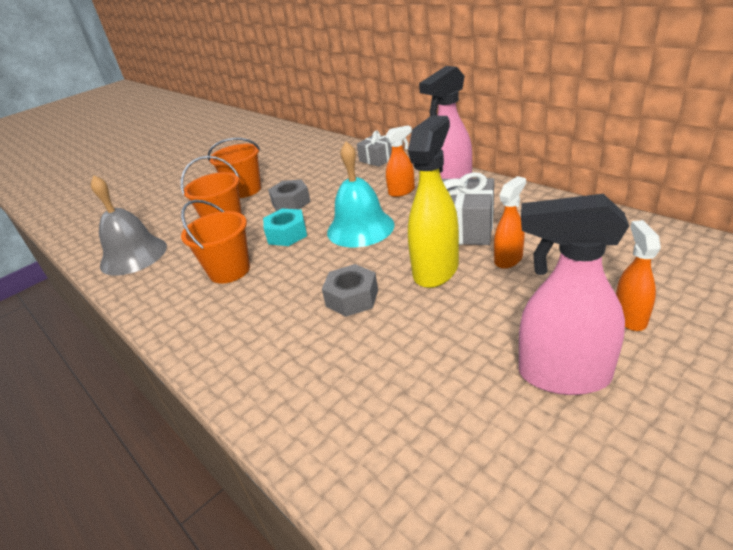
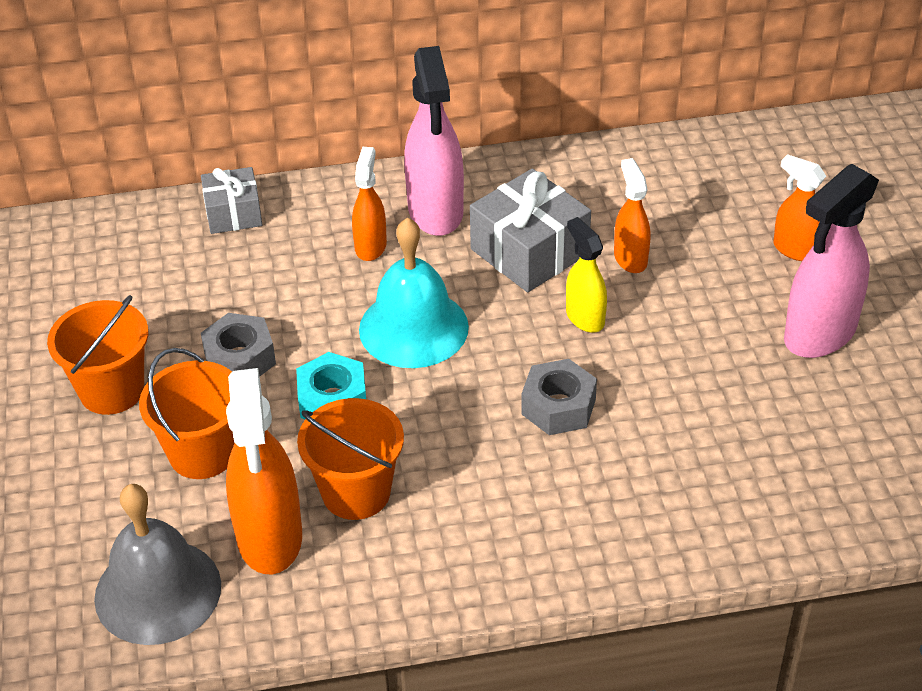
camera: 60 degrees left, 10 degrees up
yellow spray bottle [408,115,459,288] -> yellow spray bottle [566,217,607,333], size x0.56
none -> orange spray bottle [226,368,302,574]

